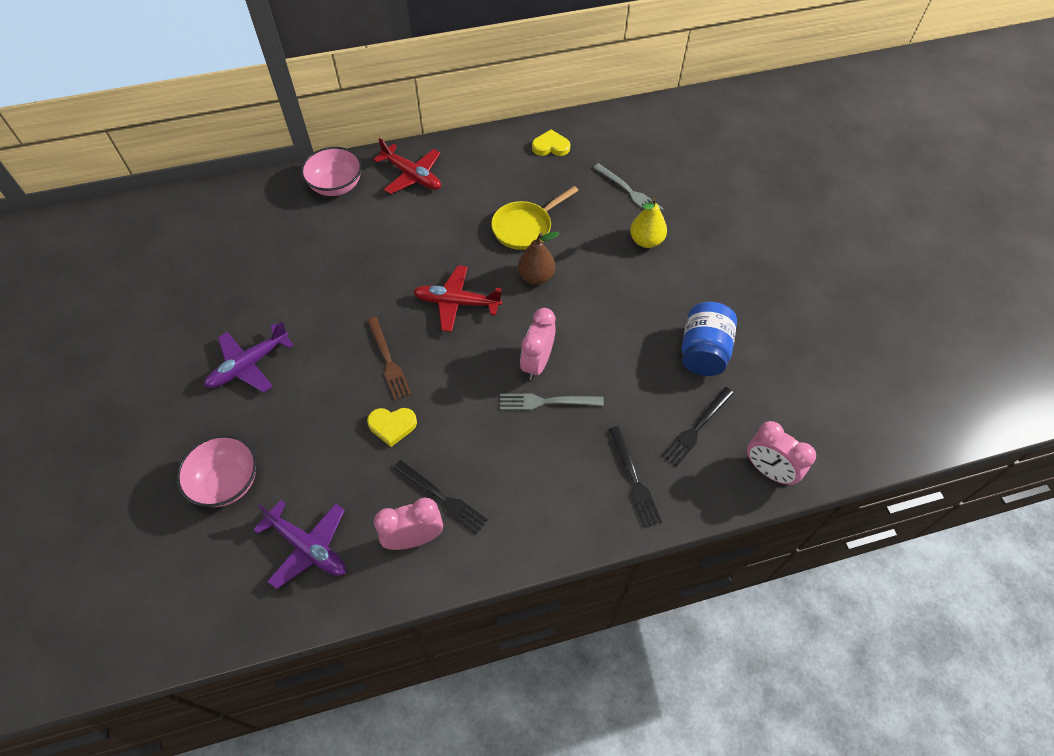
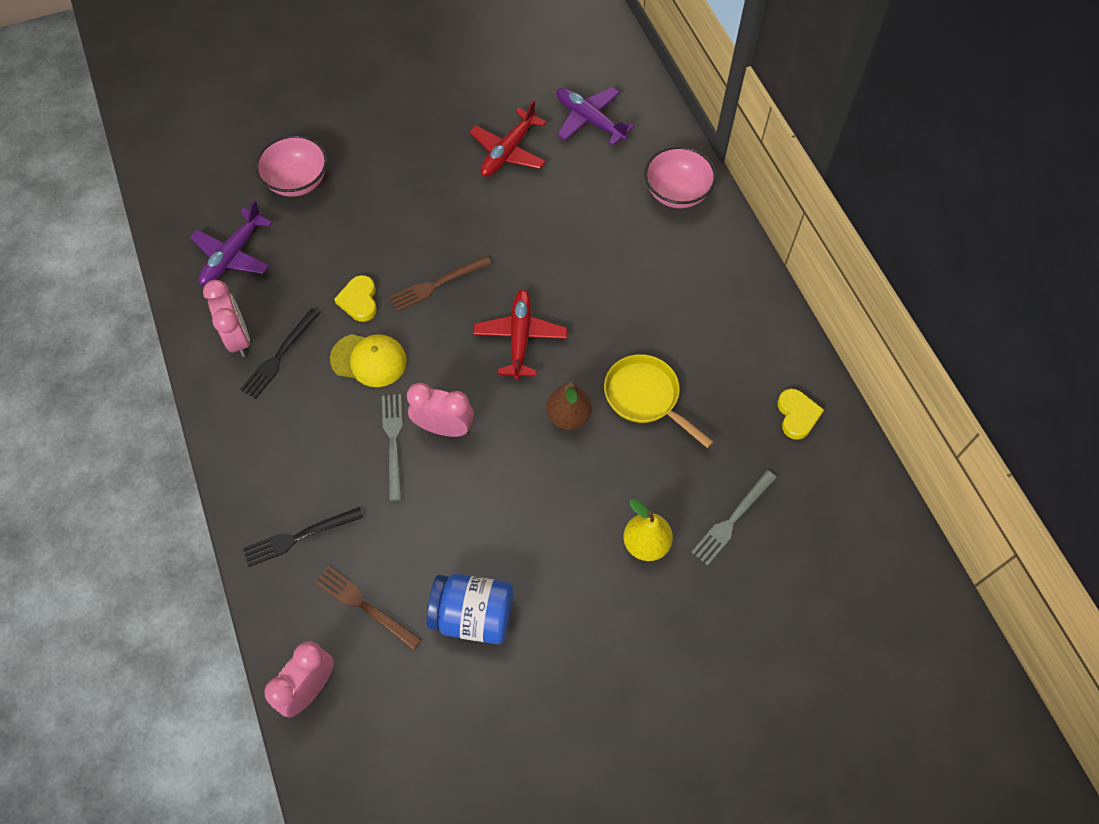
camera: 85 degrees right, 5 degrees up
purple plane [204,321,294,393] -> purple plane moved to [556,87,635,146]
red plane [373,138,441,194] -> red plane moved to [469,100,547,177]
black fork [662,387,734,466] -> brown fork [315,566,422,650]
none -> yellow cap [330,334,407,387]

